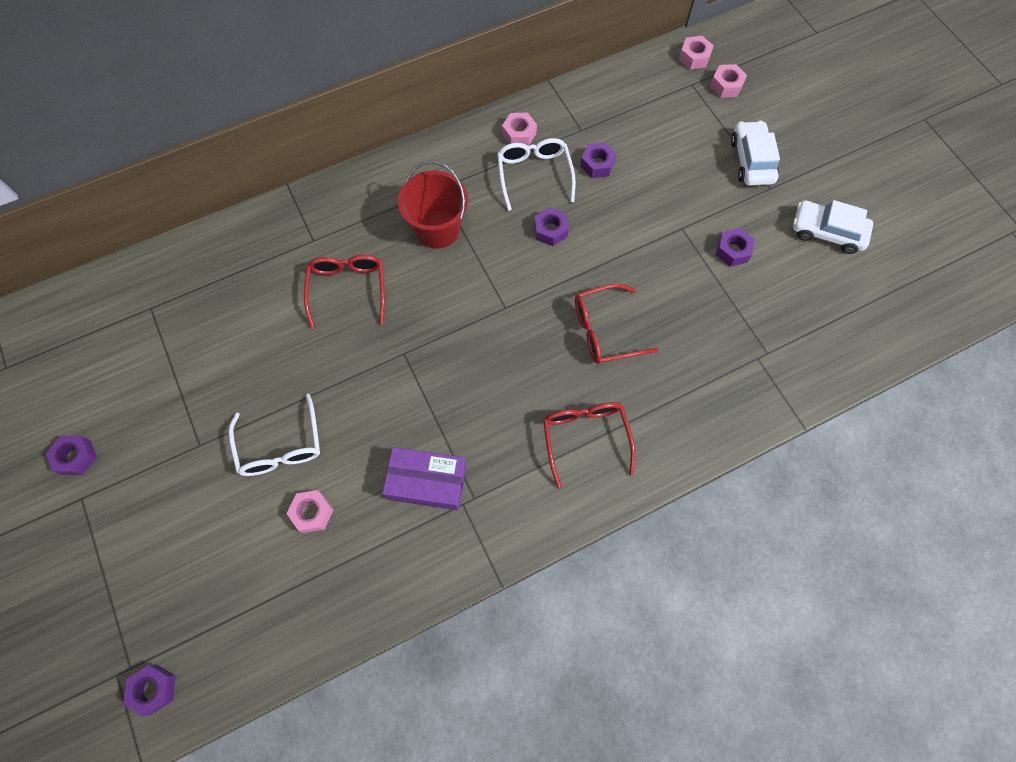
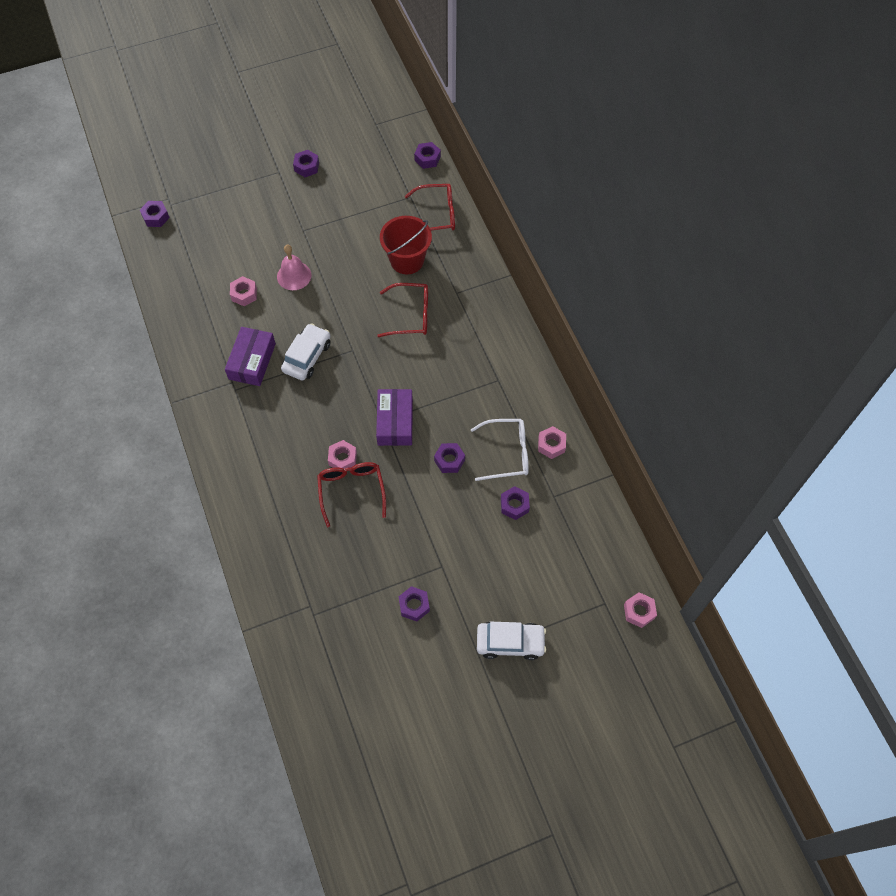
camera: 95 degrees right, 5 degrees down
white glasses [229,394,320,476] -> pink bell [277,245,311,290]
red bucket [398,161,468,249] -> red bucket moved to [380,216,432,274]
red glasses [543,402,636,489] -> red glasses moved to [405,184,455,231]
pink nut [710,64,747,98] -> pink nut moved to [328,440,357,469]
white car [793,200,873,254] -> white car moved to [281,323,331,381]
none -> purple box [376,389,413,446]
none -> purple nut [414,142,441,169]

